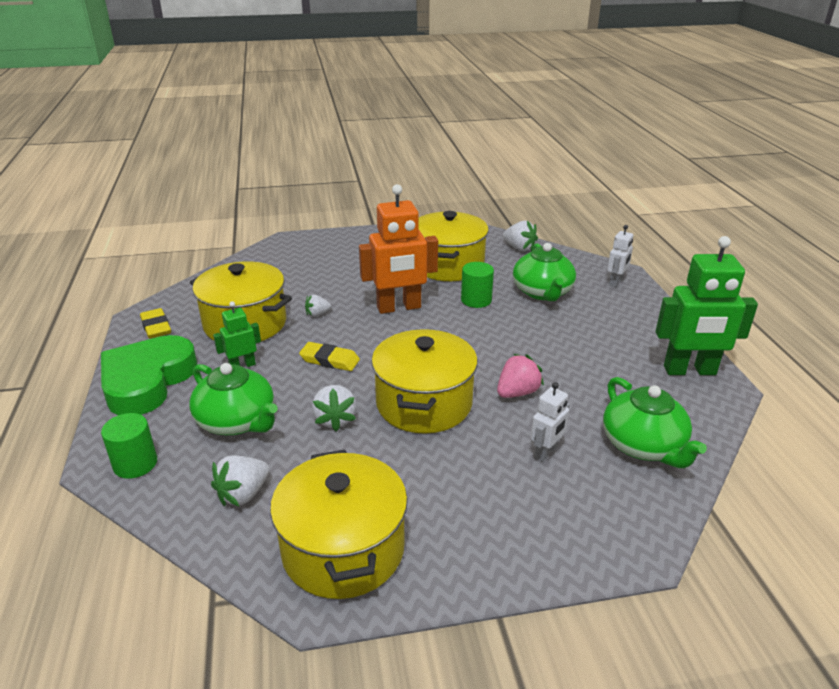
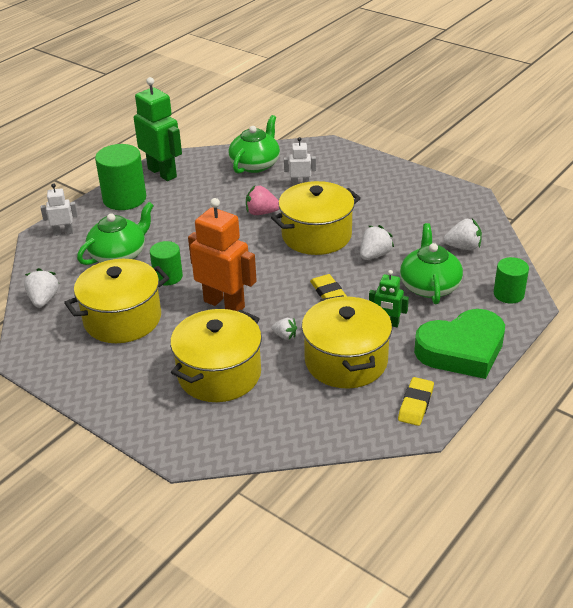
camera: 130 degrees left, 5 degrees up
yellow pot [270,450,408,599] -> yellow pot moved to [170,309,262,402]
none -> green cylinder [95,144,146,210]

